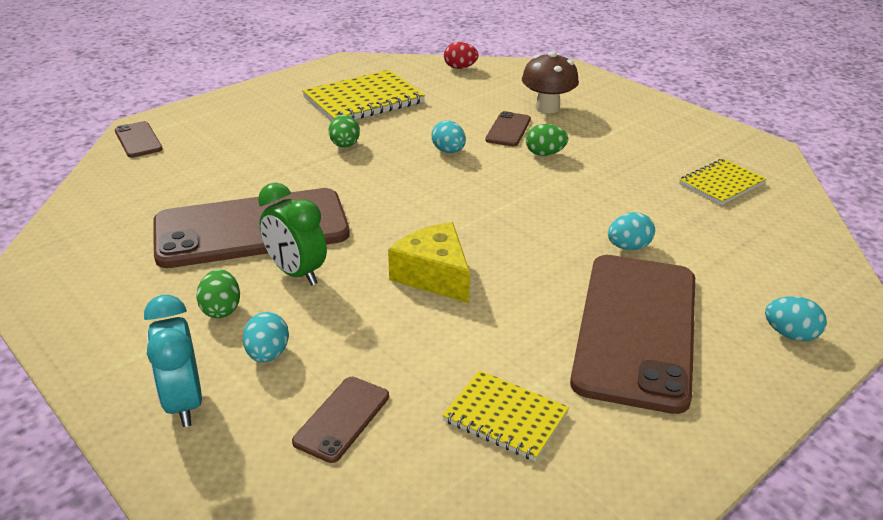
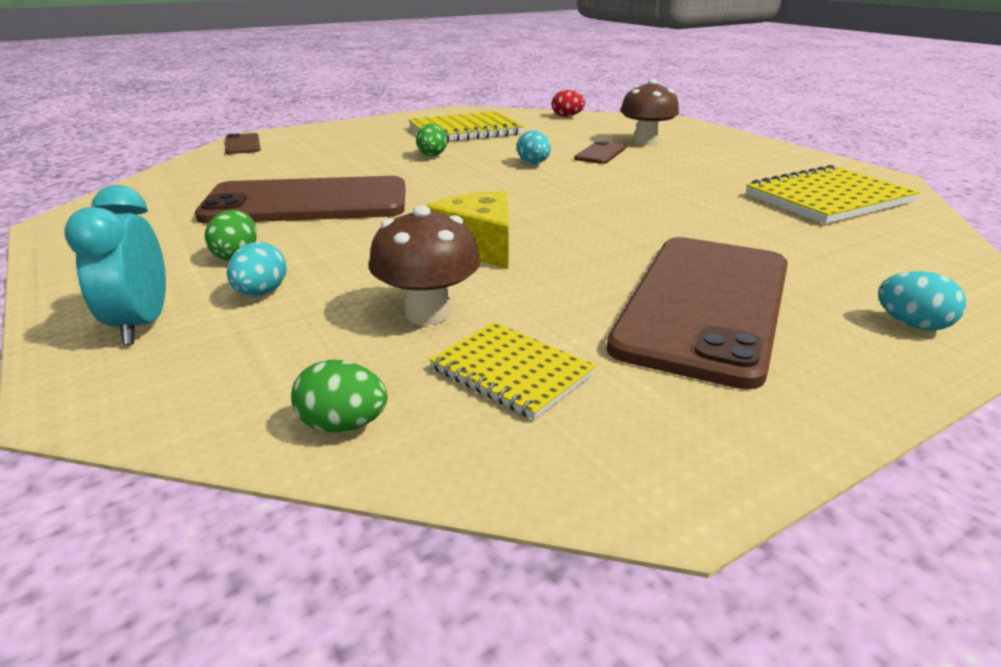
camera: 10 degrees right, 5 degrees down
green clock [258,183,327,286] -> none
brown phone [292,377,389,463] -> none
green egg [526,124,568,156] -> green egg moved to [291,360,388,433]
turquoise egg [608,212,655,250] -> none
yellow notebook [679,159,766,205] -> yellow notebook [746,164,920,224], size x1.66
none -> brown mushroom [369,205,480,325]

